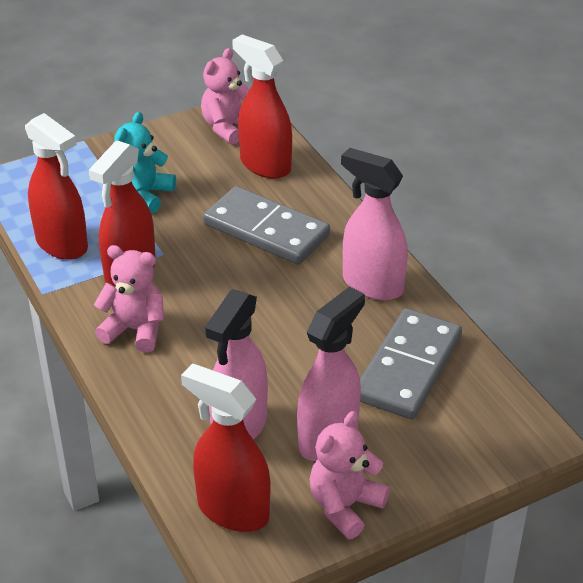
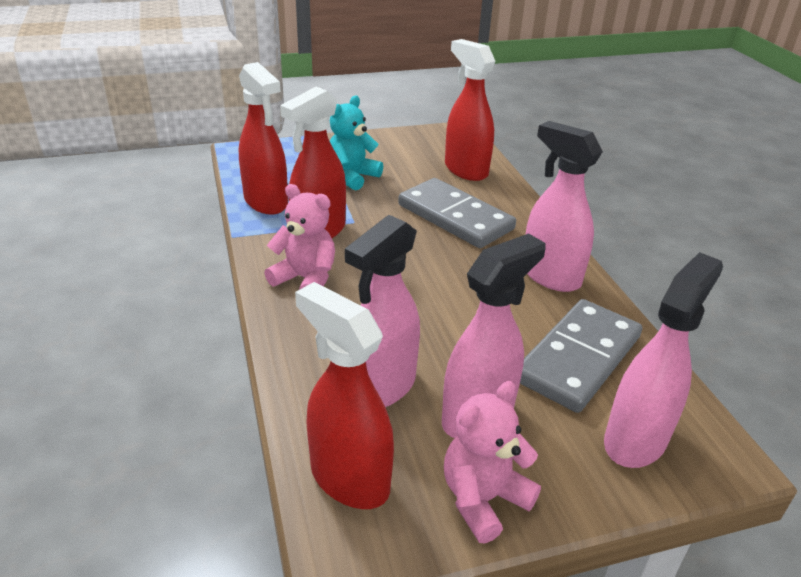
camera: 10 degrees right, 5 degrees down
pink teddy bear [201,48,250,145] -> none
none -> pink spray bottle [604,252,723,468]

